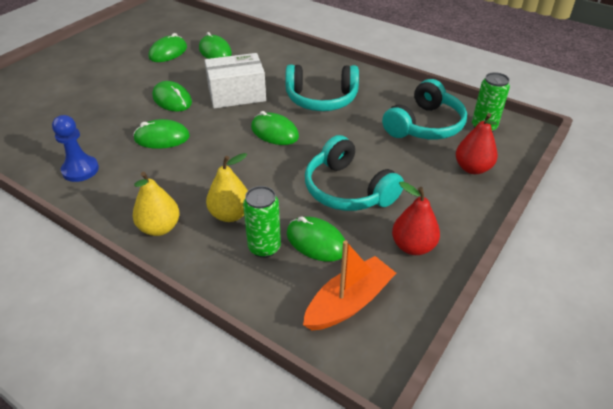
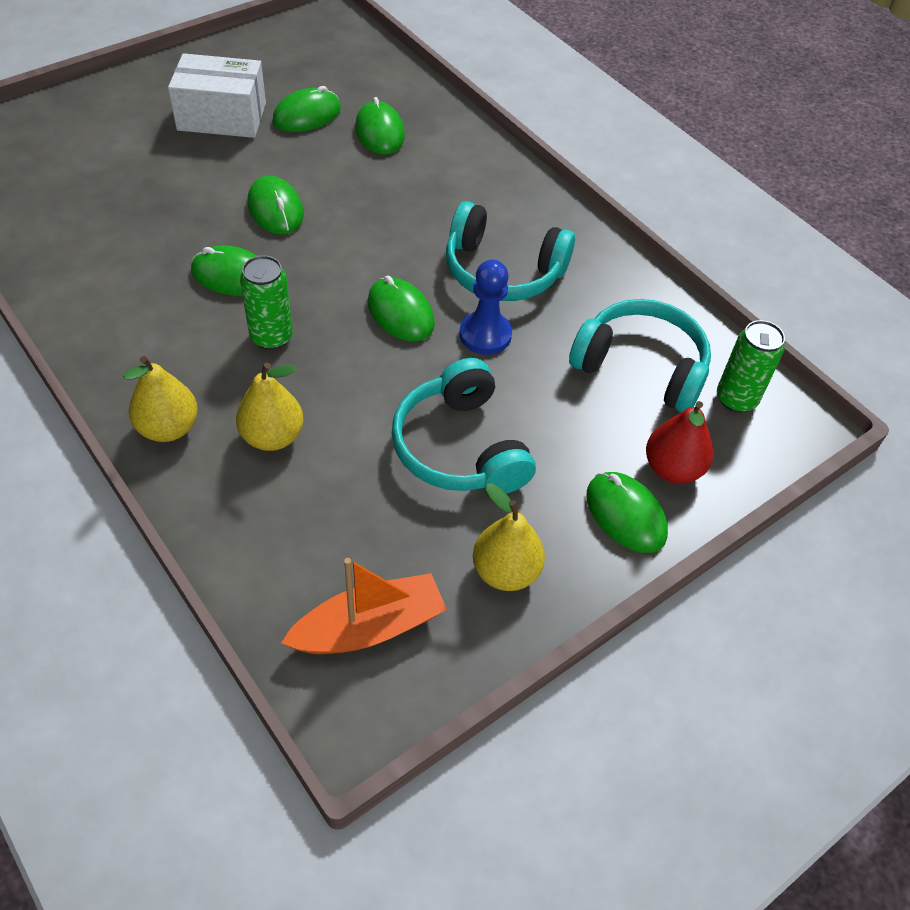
camera: 15 degrees right, 10 degrees up
blue pawn [52,115,99,182] -> blue pawn moved to [459,260,512,355]
white box [205,53,266,109] -> white box moved to [168,53,266,138]
green can [243,186,281,258] -> green can moved to [240,255,293,350]
green mouse [287,216,345,262] -> green mouse moved to [586,472,668,553]
turquoise headphones [382,79,467,140] -> turquoise headphones turned 120 degrees counterclockwise [569,299,711,413]
red pear [392,181,440,255] -> yellow pear [473,483,545,591]

